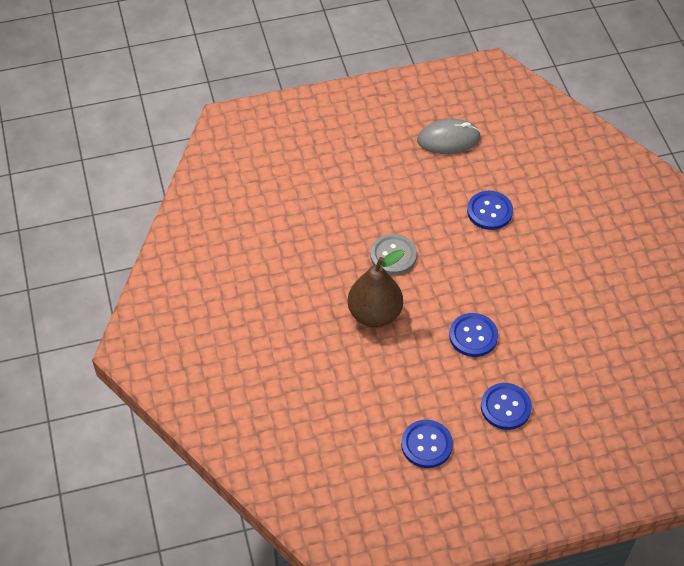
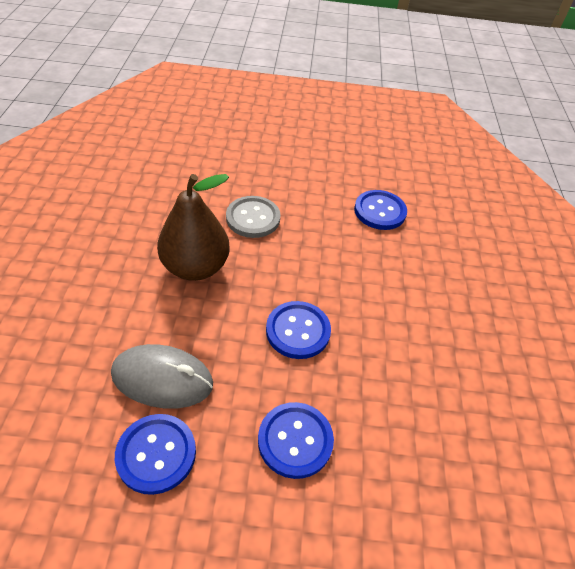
camera: 15 degrees right, 5 degrees down
grey mouse [417,119,481,154] -> grey mouse moved to [111,344,213,408]

